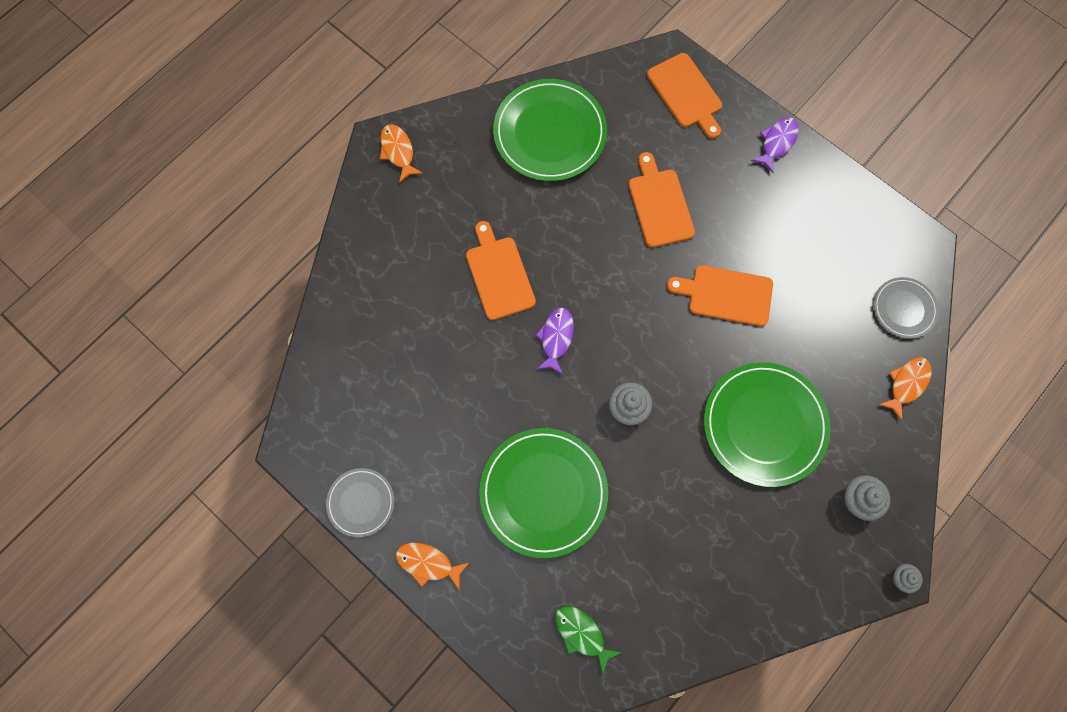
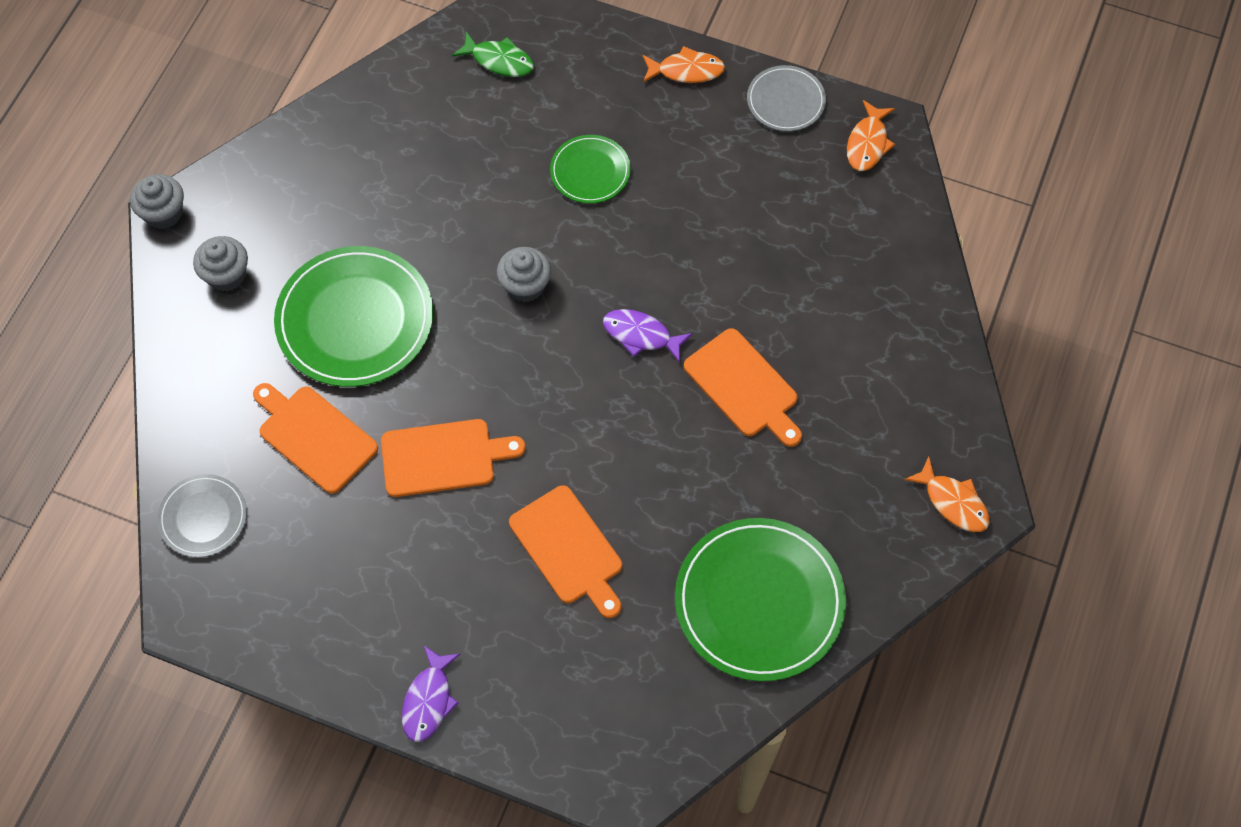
camera: 160 degrees right, 10 degrees down
green plate [479,428,608,558] -> green plate [550,135,631,203], size x0.53
purple fish [535,308,574,375] -> purple fish turned 120 degrees clockwise [603,309,692,363]
orange cutting board [647,53,722,139] -> orange cutting board moved to [253,383,378,494]
orange fish [878,357,932,421] -> orange fish moved to [847,100,895,171]
grey cupcake [891,564,923,593] -> grey cupcake [130,174,184,229], size x1.59

